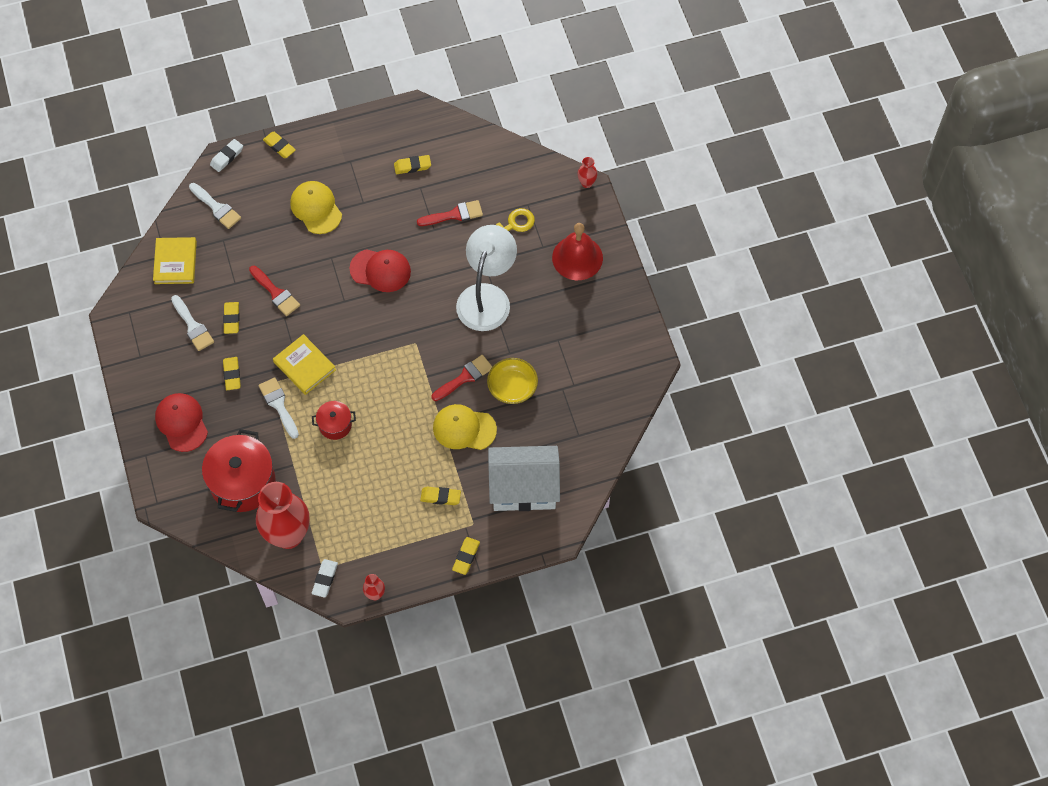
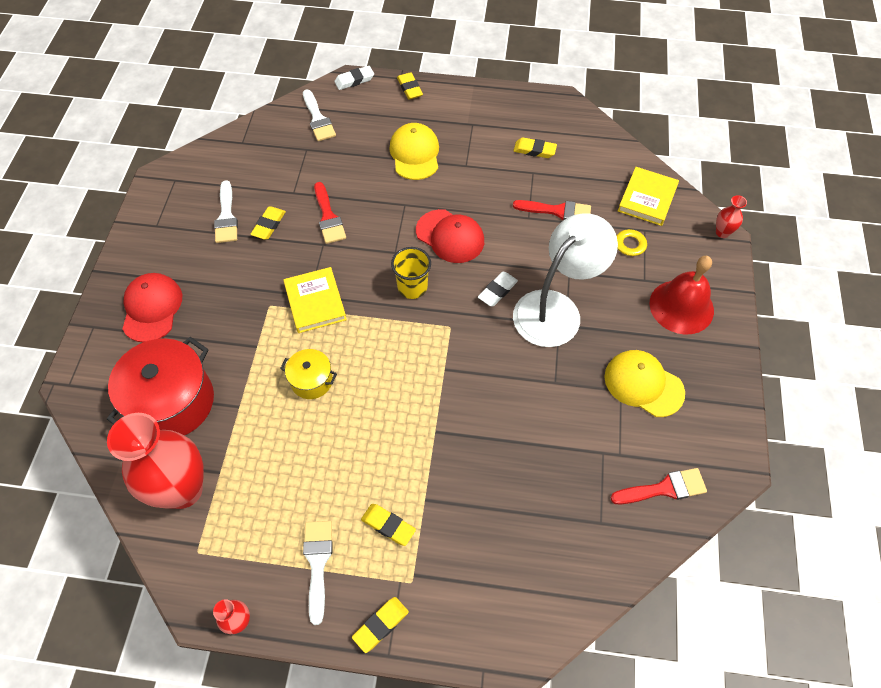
camera: 25 degrees right, 5 degrees down
yellow book [153,237,197,284] -> yellow book moved to [618,167,679,226]
yellow eraser [223,357,241,390] -> none
white brush [258,377,299,439] -> white brush moved to [303,521,333,625]
red pot [312,401,356,440] -> yellow pot [280,349,337,399]
white eraser [312,559,338,598] -> white eraser moved to [478,272,518,306]
red brush [432,355,492,401] -> red brush moved to [611,468,707,504]
yellow cap [433,404,497,450] -> yellow cap moved to [605,350,685,417]
yellow bowl [487,358,538,404] -> none
white house [488,446,560,511] -> none
none -> yellow cup [391,247,431,299]

